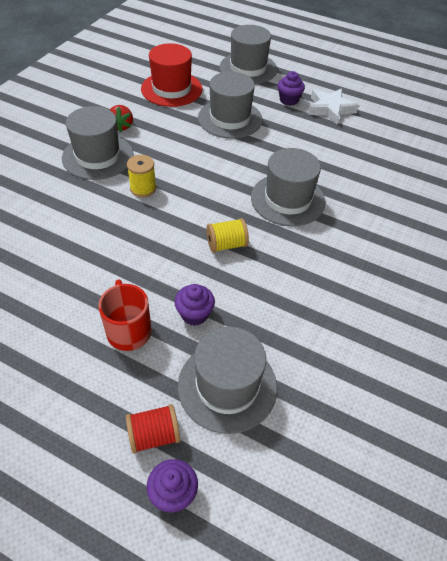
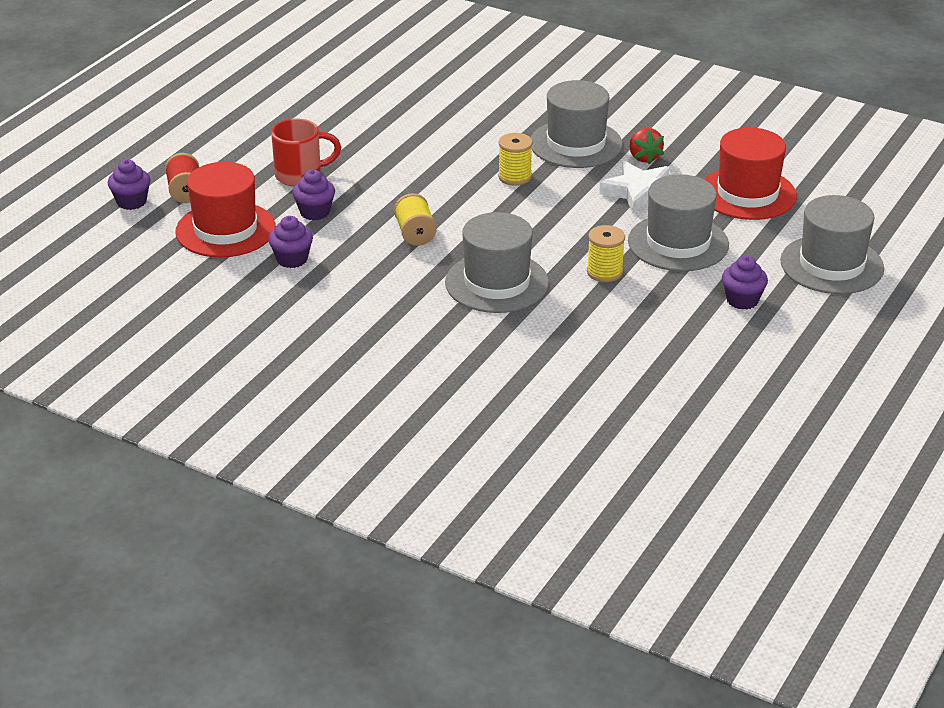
camera: 95 degrees right, 15 degrees down
red strawberry [110,105,133,132] -> red strawberry turned 105 degrees counterclockwise [629,128,664,165]
grey hat [178,327,277,434] -> red hat [175,162,276,257]
white star [308,88,359,125] -> white star moved to [599,161,669,214]
none -> purple cupcake [268,216,313,268]
none -> yellow spool [587,225,625,282]

